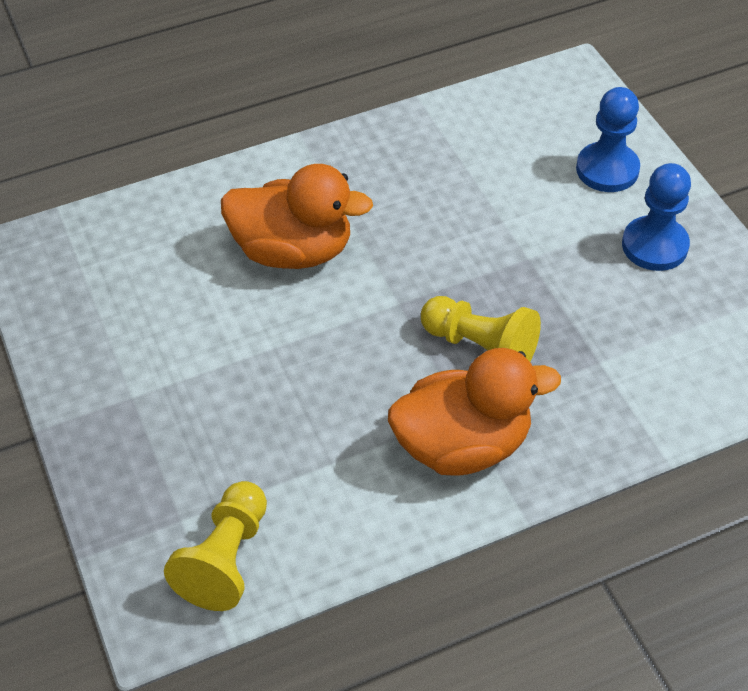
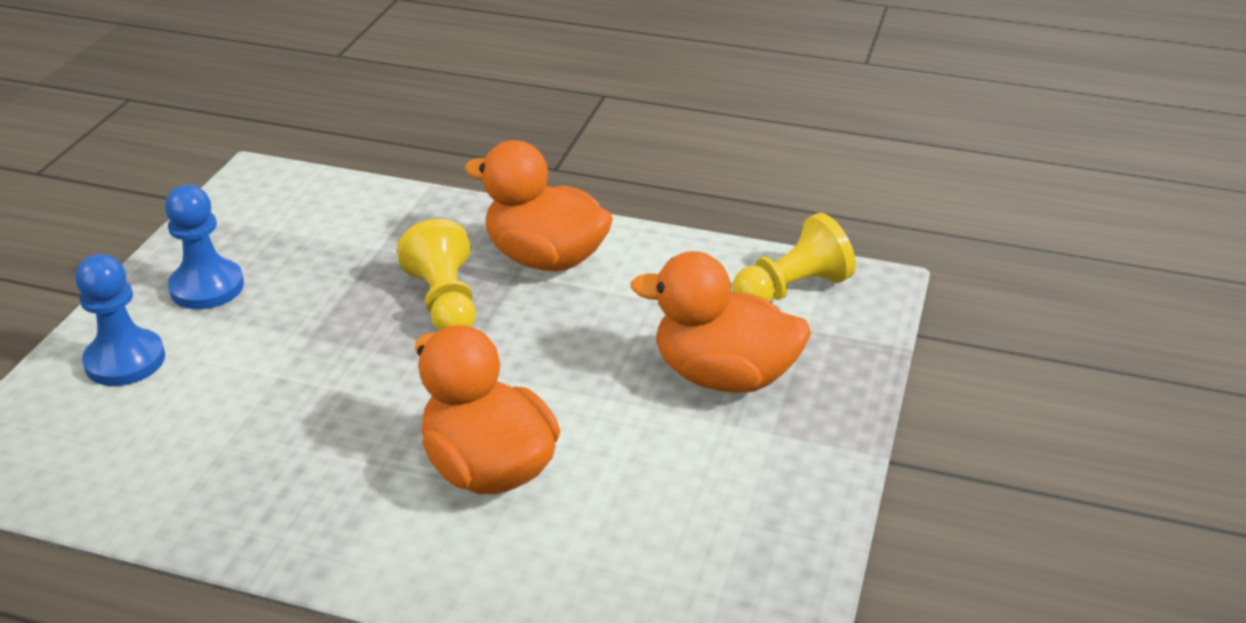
camera: 140 degrees left, 15 degrees down
none -> orange duck [630,251,811,393]

